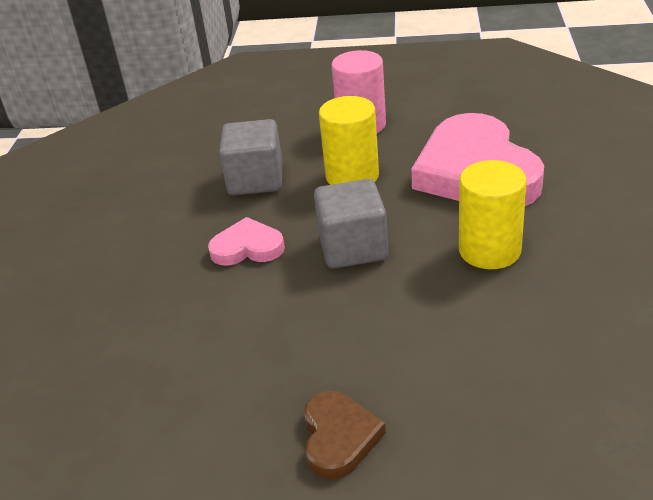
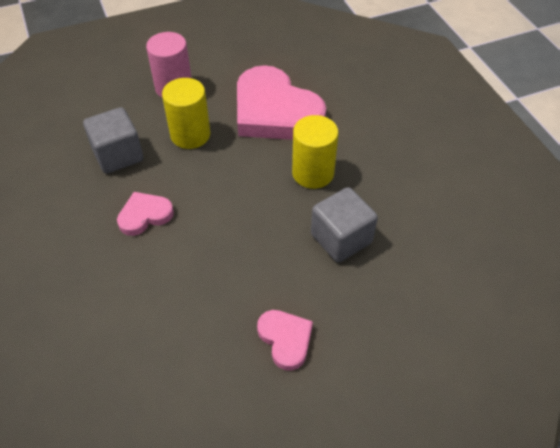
camera: 30 degrees left, 15 degrees up
brown heart [304,391,386,479] -> pink heart [257,310,313,371]
grey cube [314,179,388,269] -> grey cube moved to [311,187,378,262]

